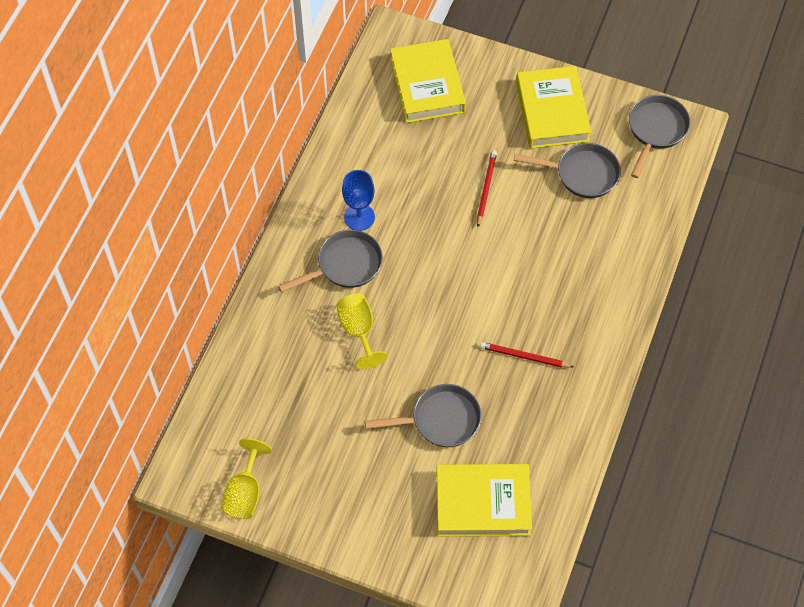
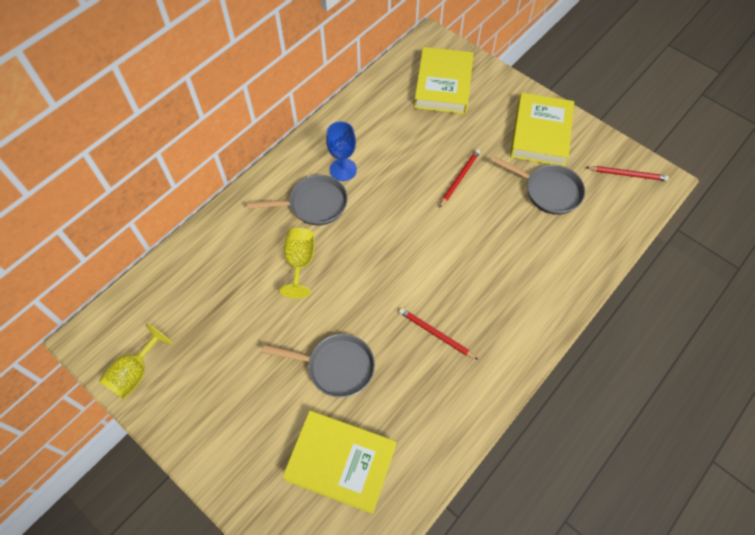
camera: 20 degrees right, 0 degrees up
grey pan [629,95,691,178] -> red pencil [585,166,669,181]

